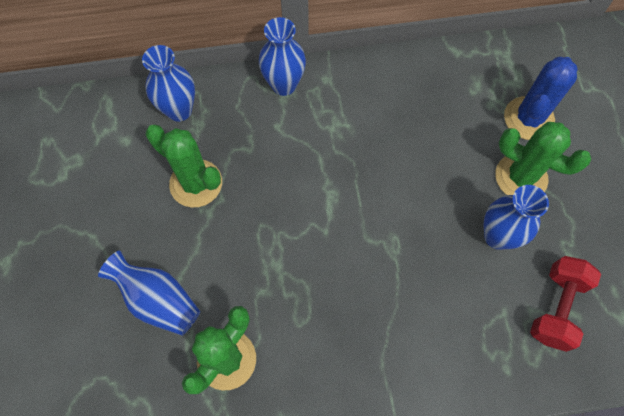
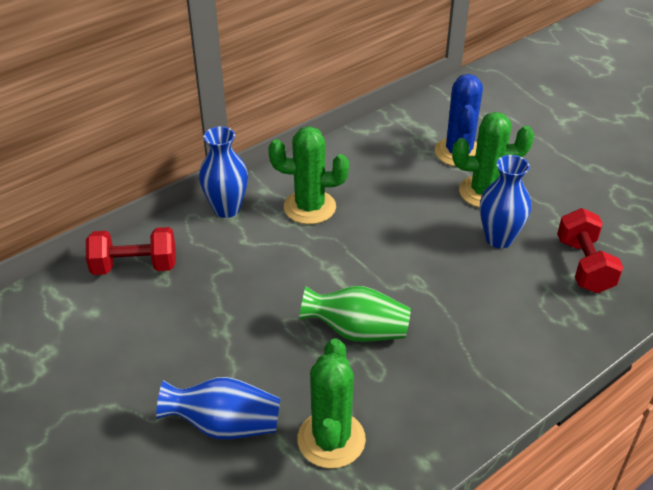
camera: 30 degrees left, 25 degrees down
blue vase [142,45,195,122] -> red dumbbell [86,227,176,275]
green cactus [145,125,222,207] -> green cactus moved to [268,126,349,224]
none -> green vase [299,286,411,342]

